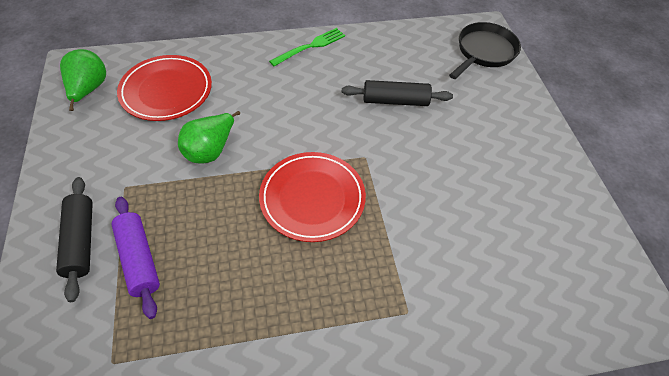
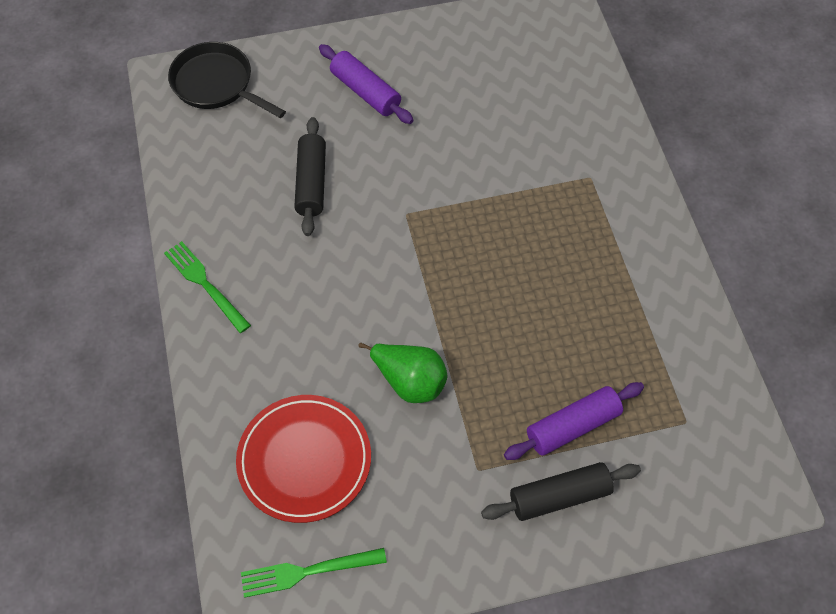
camera: 90 degrees left, 5 degrees up
green pear [60,49,106,111] -> green fork [241,548,387,598]
red plate [259,152,366,242] -> none
none -> purple rolling pin [319,44,414,124]

